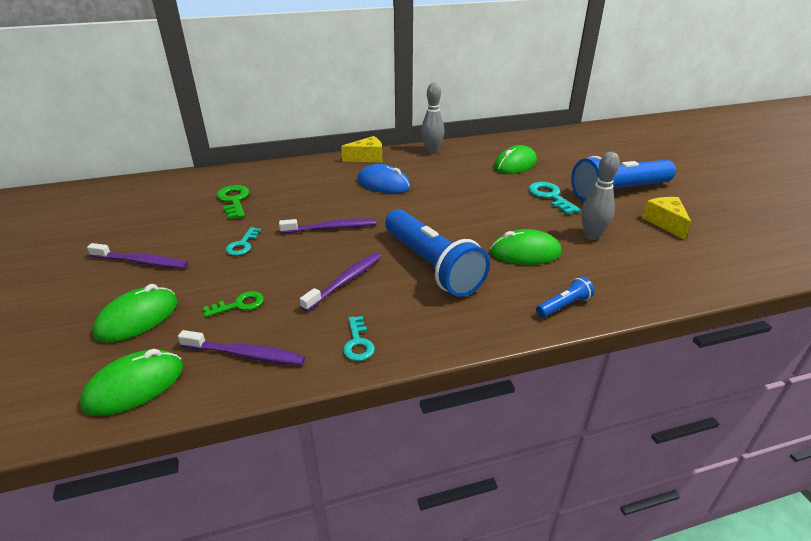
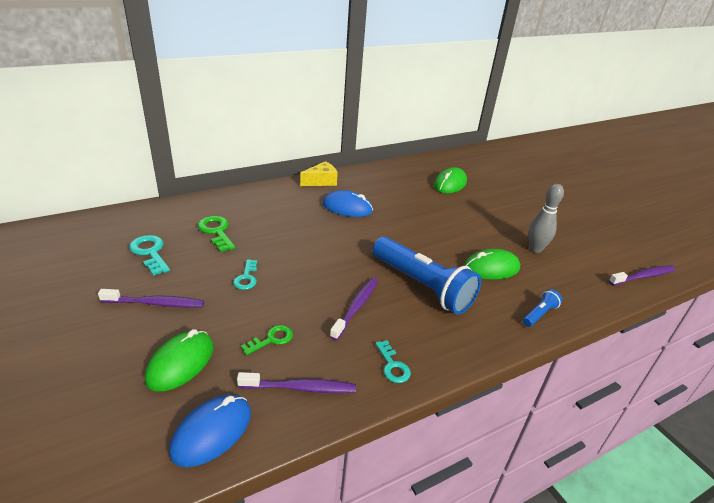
camera: 15 degrees left, 0 degrees up
green mouse [80,349,183,416] -> blue mouse [169,395,251,467]
purple toothbrush [279,219,376,233] -> purple toothbrush moved to [609,265,676,286]
grey bowling pin [421,83,444,154] -> none
turquoise key [528,182,580,215] -> turquoise key moved to [129,235,170,276]
blue flashlight [571,156,676,201] -> none
yellow cheese [642,197,692,240] -> none

